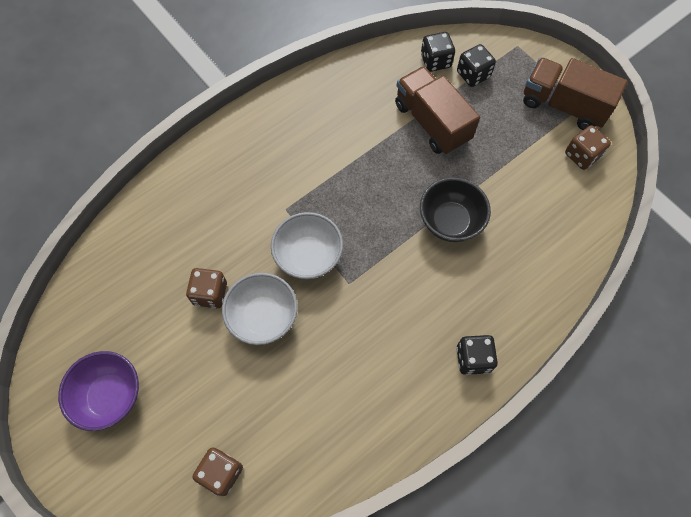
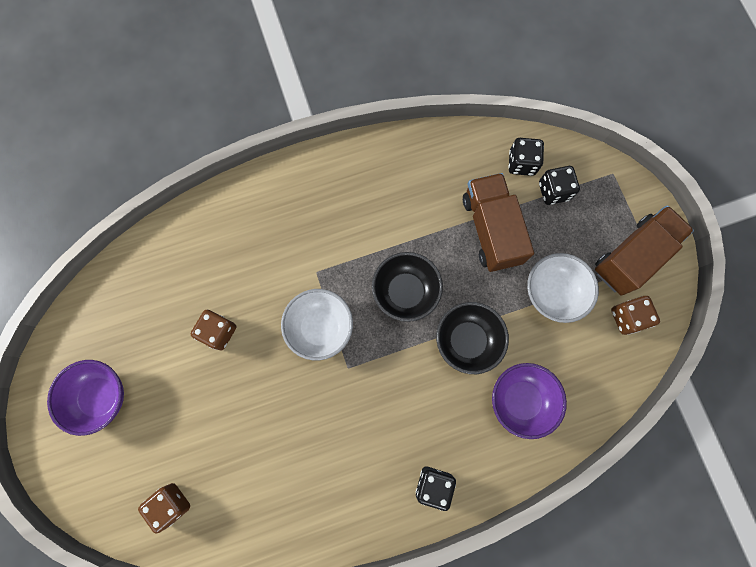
camera: 20 degrees right, 10 degrees up
white bowl [222,273,298,345] -> white bowl moved to [527,253,599,323]
brown truck [523,57,628,130] -> brown truck turned 90 degrees clockwise [595,205,694,296]
none -> black bowl [372,252,443,322]
none -> purple bowl [492,363,567,439]

